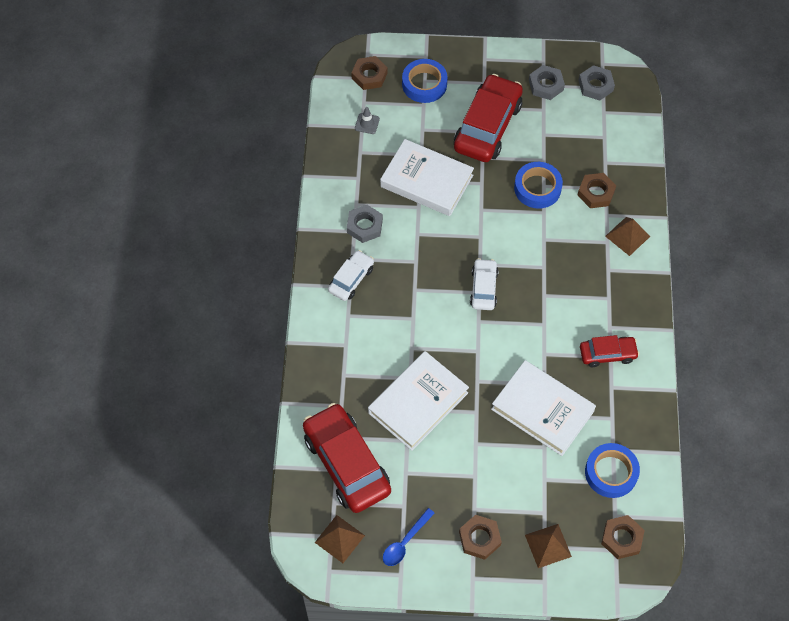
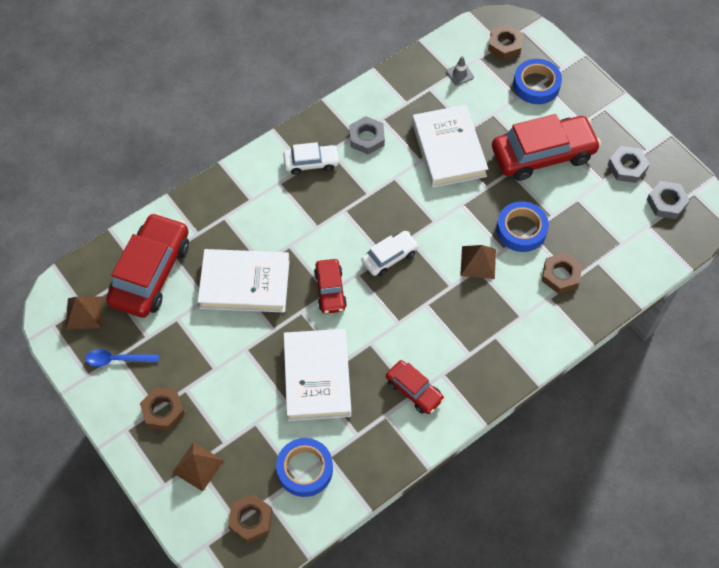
camera: 50 degrees right, 0 degrees up
brown pyramid [605,217,651,256] -> brown pyramid moved to [460,245,496,279]
none -> red car [314,259,347,314]

